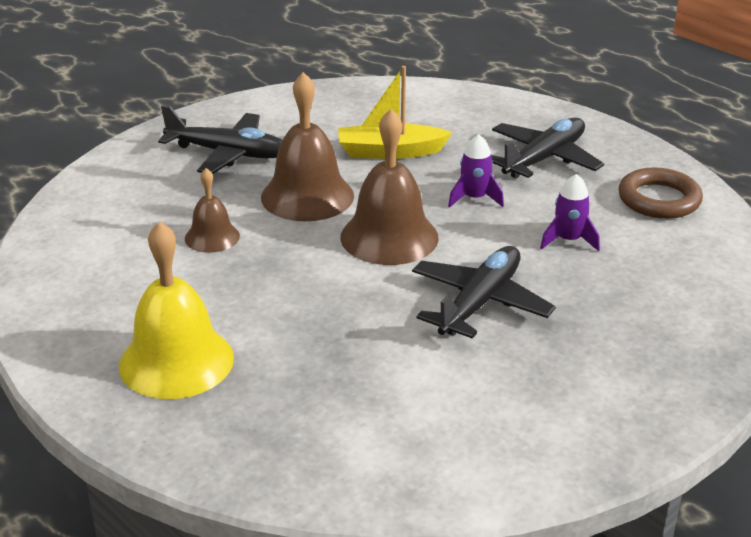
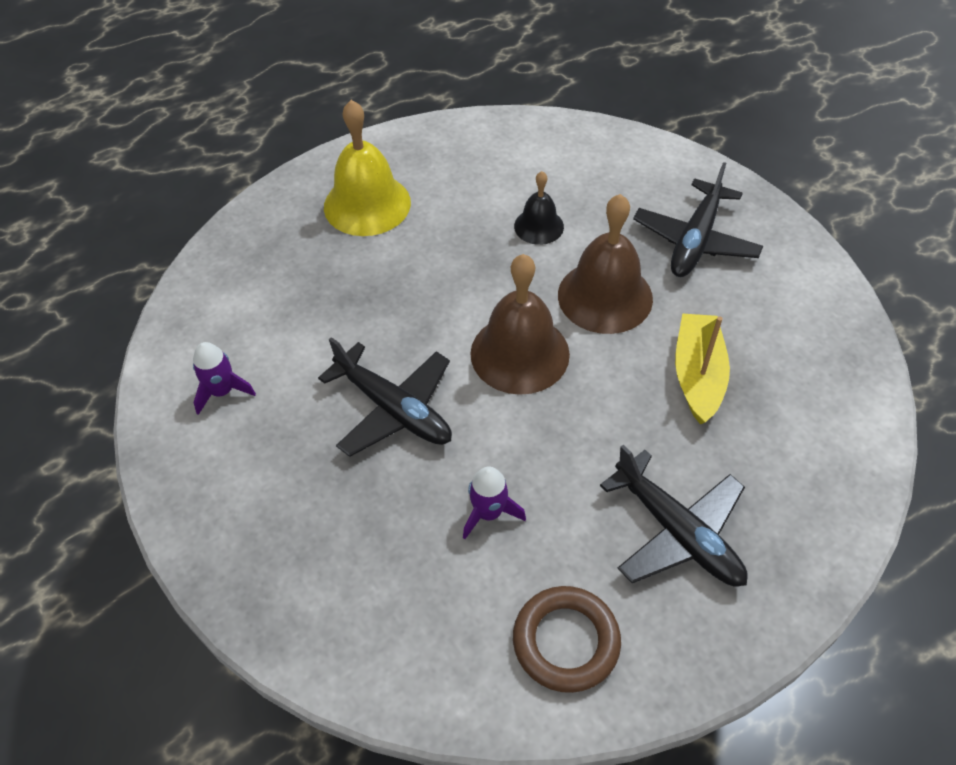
camera: 100 degrees right, 20 degrees up
brown bell [185,168,240,253] -> black bell [514,171,564,245]
purple rocket [448,134,504,208] -> purple rocket moved to [193,342,256,415]

